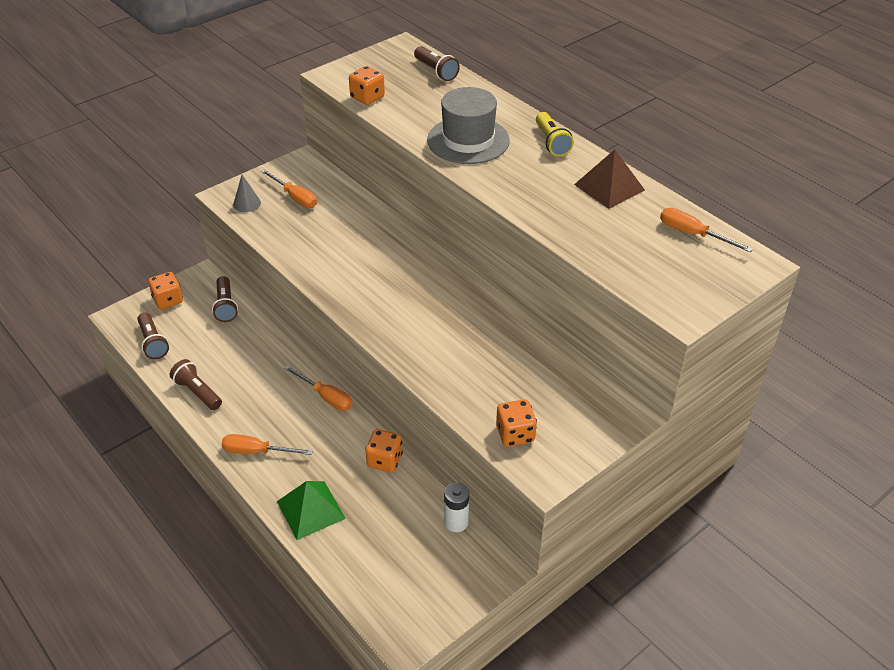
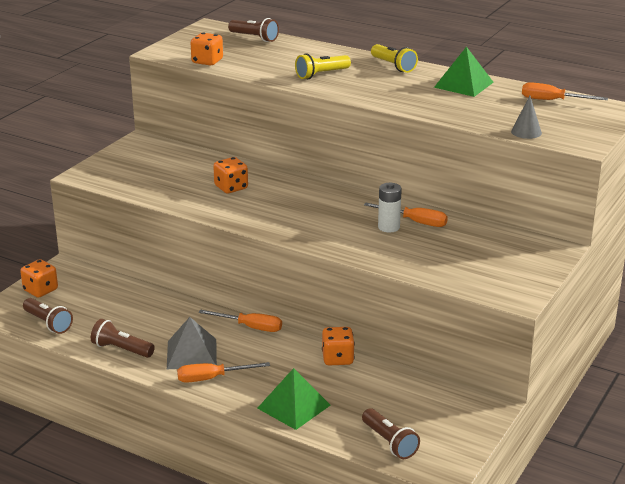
camera: 20 degrees left, 15 degrees down
brown flashlight [212,276,238,322] -> brown flashlight moved to [362,408,420,459]
grey cone [233,175,261,212] -> grey cone moved to [511,96,542,139]
orange screwdriver [261,169,317,208] -> orange screwdriver moved to [364,203,448,227]
grey hat [427,87,510,164] -> yellow flashlight [295,54,351,79]
white battery [444,483,469,532] -> white battery moved to [378,183,402,232]
orange dice [496,400,537,447] -> orange dice moved to [213,157,248,193]
brown pyramid [574,149,645,209] -> green pyramid [434,46,494,97]
none -> grey pyramid [167,317,217,369]

